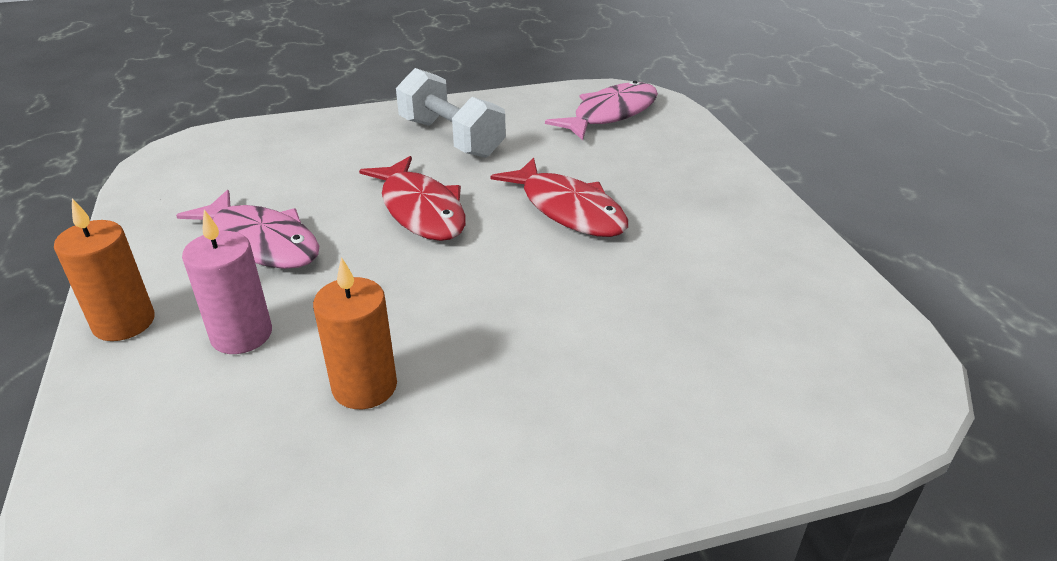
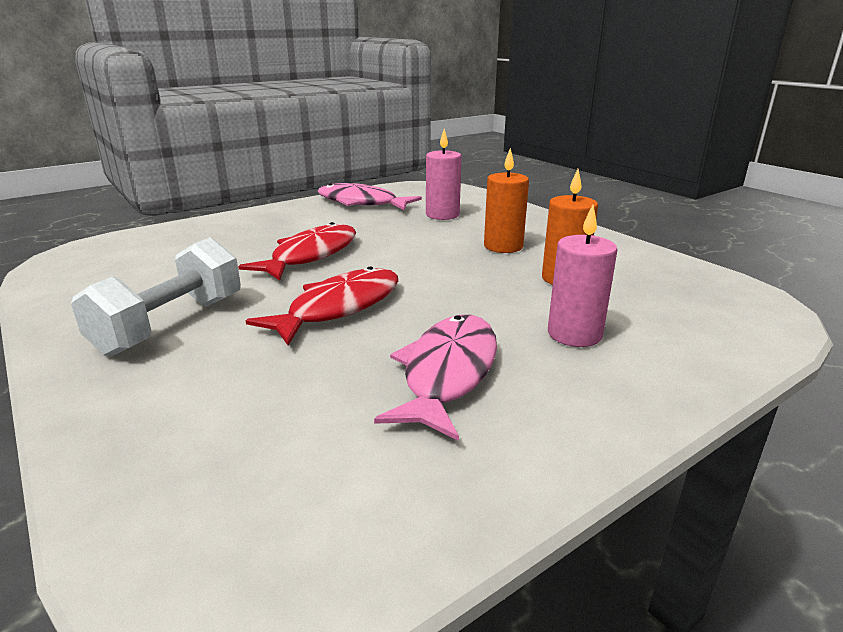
camera: 110 degrees left, 10 degrees down
orange candle [54,198,154,341] -> orange candle moved to [484,148,529,253]
pink fish [545,81,658,140] -> pink fish moved to [318,183,422,210]
none -> pink candle [426,129,461,220]

